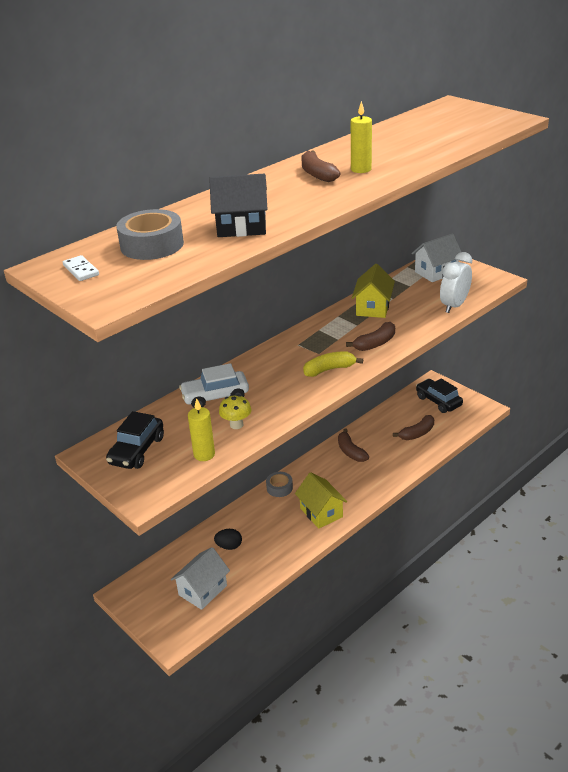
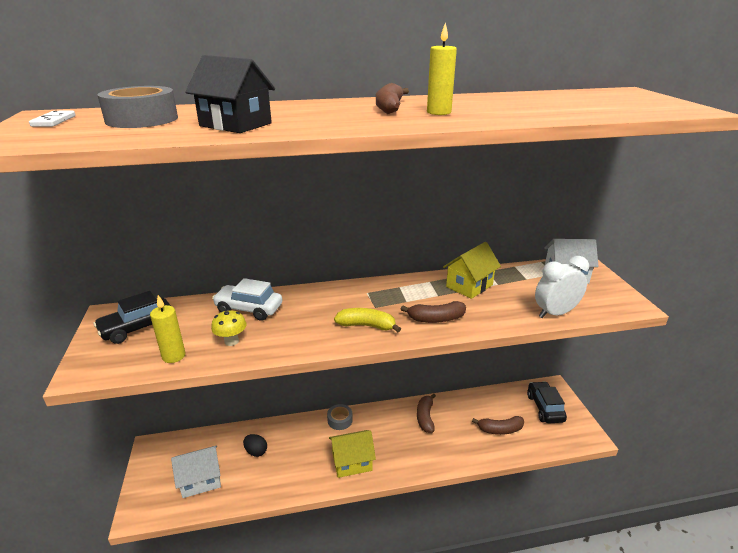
camera: 30 degrees right, 5 degrees down
yellow house [295,472,347,529] -> yellow house turned 75 degrees clockwise [329,430,376,478]

